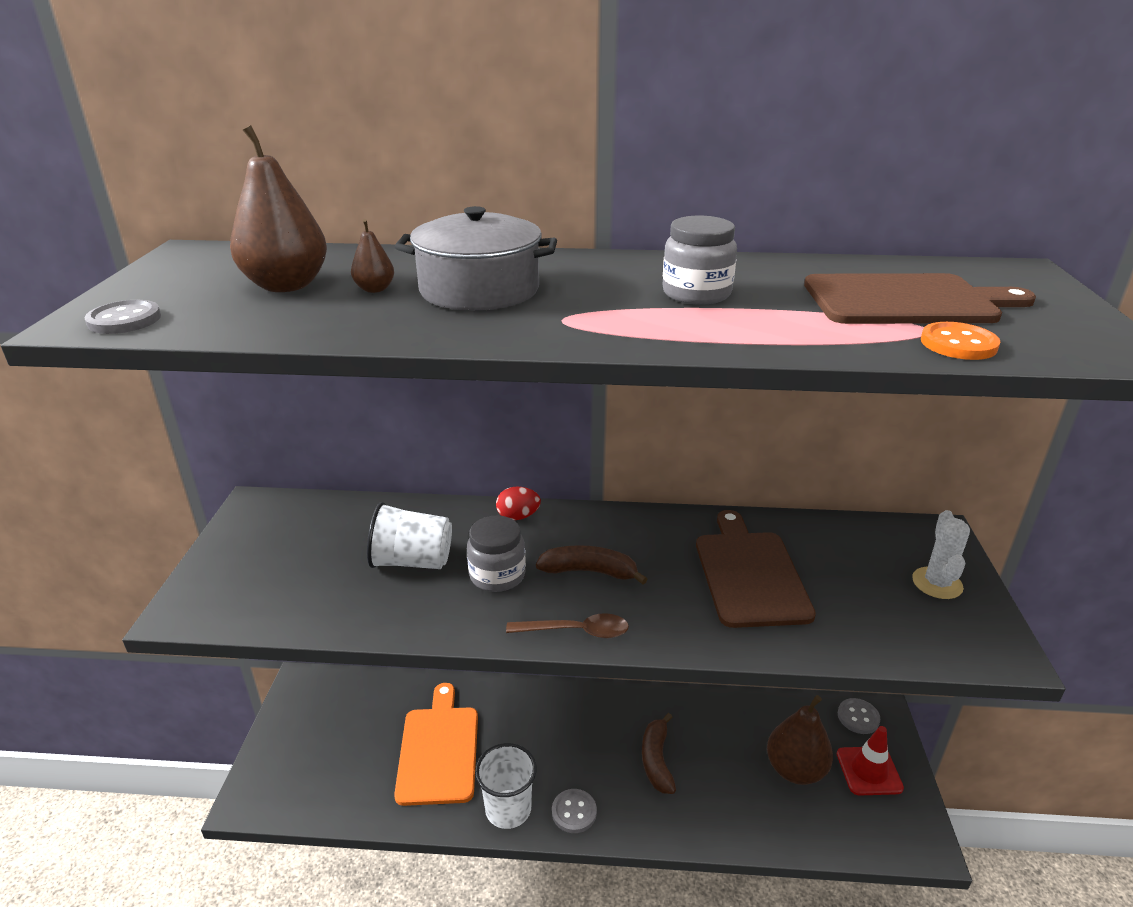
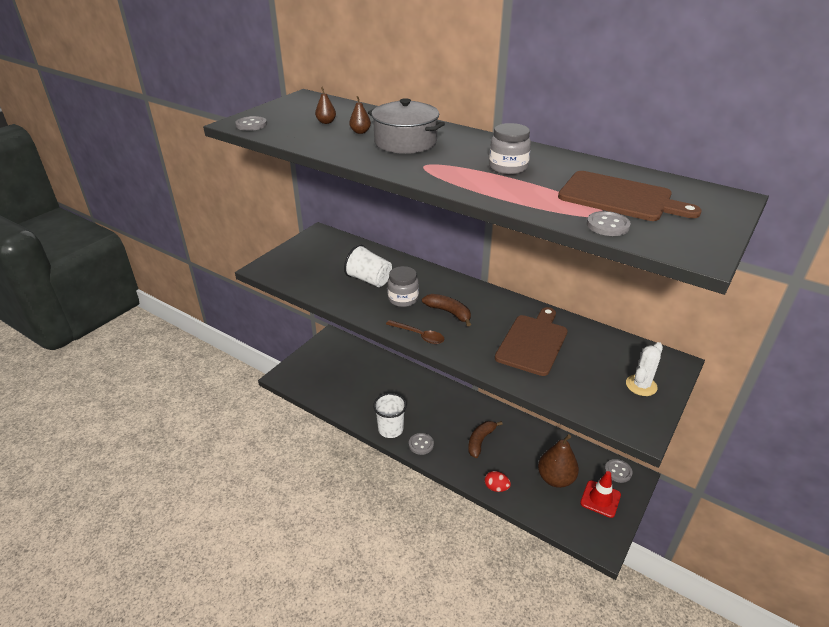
camera: 30 degrees right, 5 degrees up
brown pear [230,125,327,292] -> brown pear [315,87,336,124], size x0.47
orange cutting board [394,683,478,806] -> none
red egg [496,487,541,520] -> red egg moved to [485,471,511,492]
orange button [921,322,1000,360] -> grey button [587,211,631,236]

